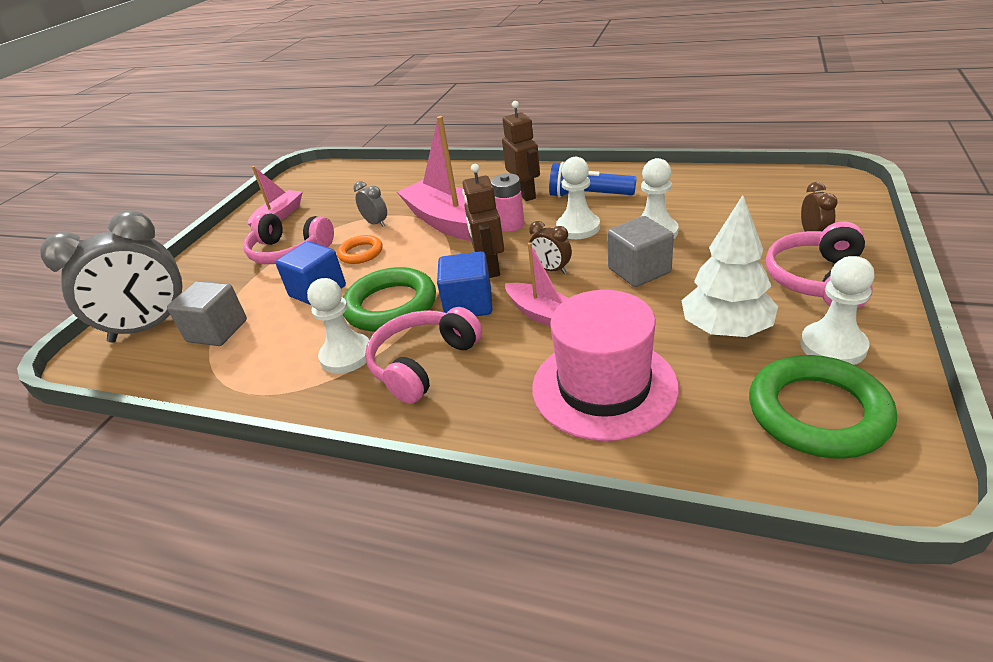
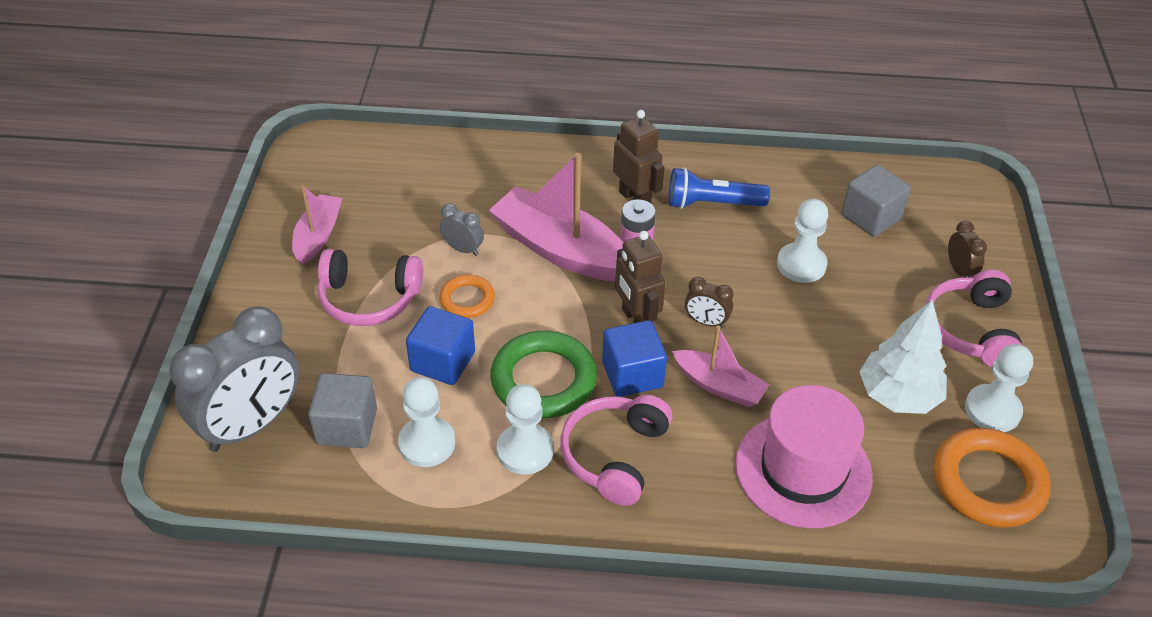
camera: 20 degrees left, 10 degrees up
white pawn [556,157,600,239] -> white pawn moved to [398,377,455,467]
grey cube [607,216,674,287] -> grey cube moved to [842,165,911,237]
green ring [749,355,897,458] -> orange ring [934,428,1050,528]

